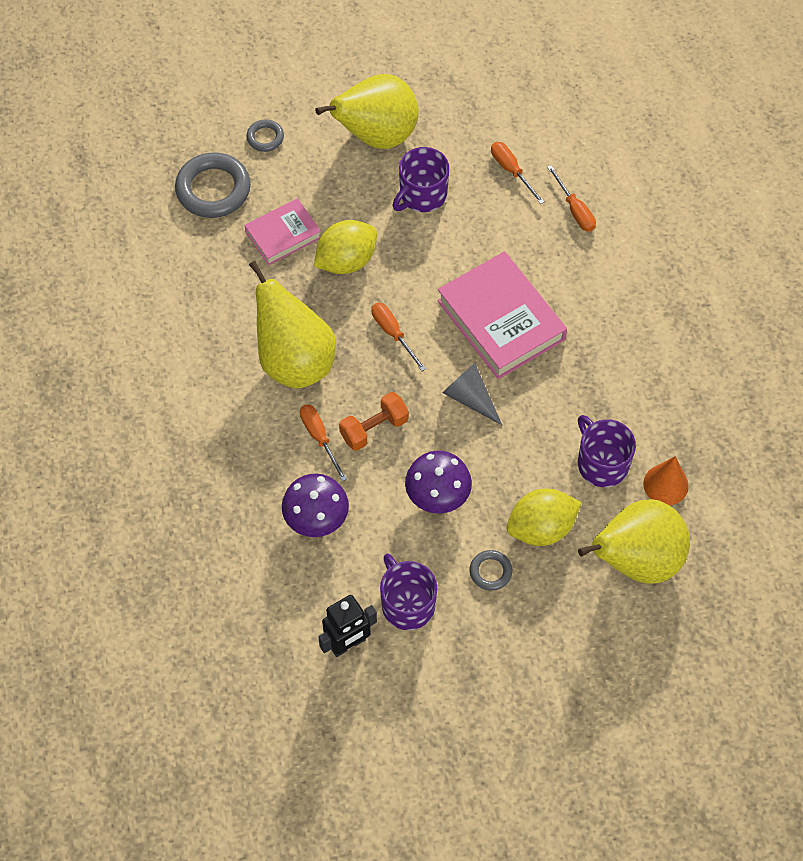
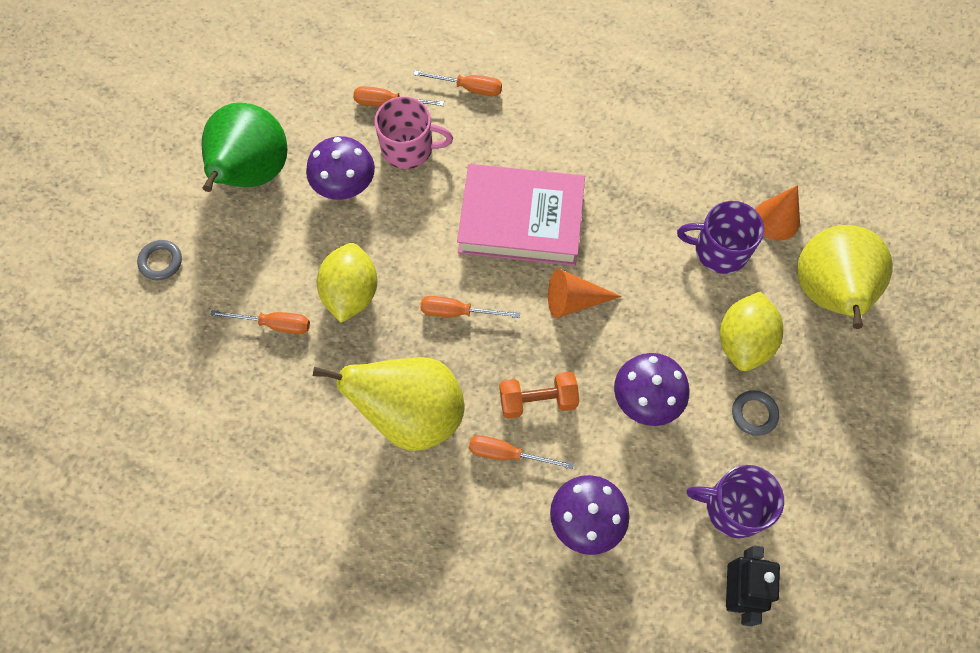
camera: 50 degrees left, 5 degrees up
grey ring [175,152,251,218] -> none
pink book [244,198,321,265] -> orange screwdriver [210,310,310,334]
yellow pear [315,74,419,149] -> green pear [202,103,287,192]
orange dumbbell [339,392,409,451] -> orange dumbbell turned 75 degrees clockwise [499,371,579,419]
purple mug [392,147,449,212] -> purple mushroom [306,136,375,200]
grey cone [442,363,502,425] -> orange cone [548,269,622,318]
none -> pink mug [375,97,453,169]

